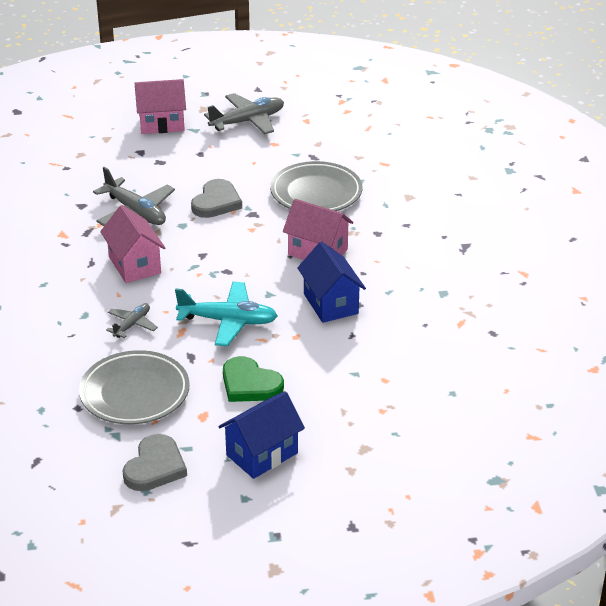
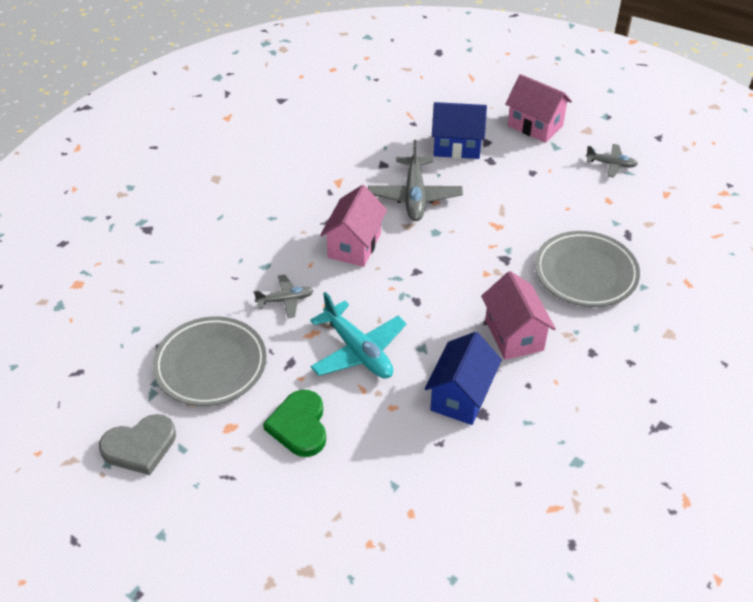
camera: 45 degrees right, 10 degrees up
grey heart [191,179,242,218] -> none
grey plane [204,93,284,134] -> grey plane [586,144,638,178], size x0.56
blue house [218,391,305,479] -> blue house moved to [432,102,487,159]

